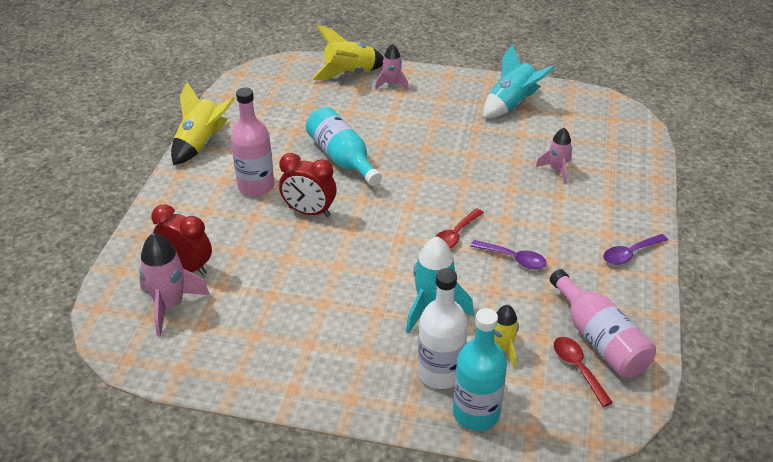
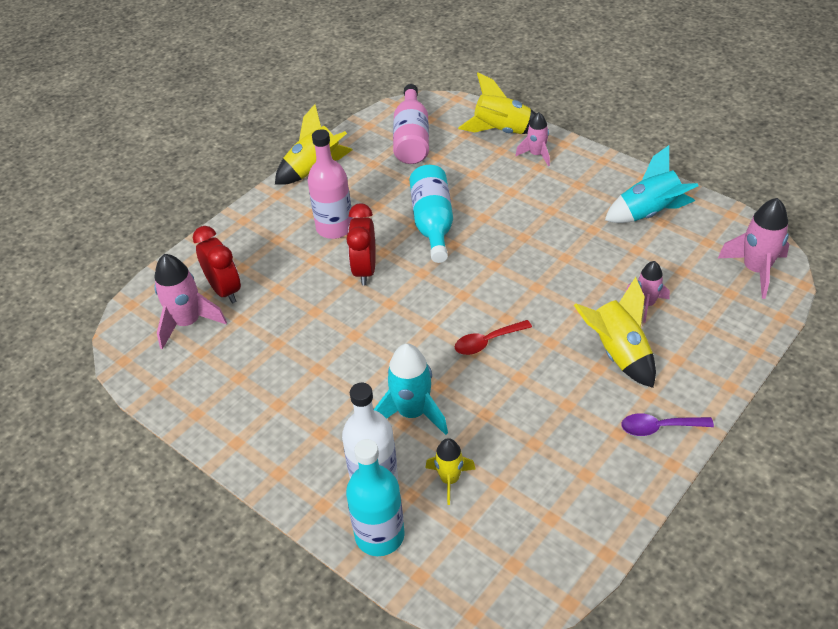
camera: 30 degrees right, 5 degrees up
red clock [279,153,337,217] -> red clock turned 45 degrees clockwise [346,203,376,286]
purple spoon [470,240,547,269] -> none
pink bottle [550,269,656,378] -> pink bottle moved to [393,84,429,164]
red spoon [554,337,613,407] -> none
none -> yellow rocket [574,276,656,388]
none -> pink rocket [718,198,789,299]

